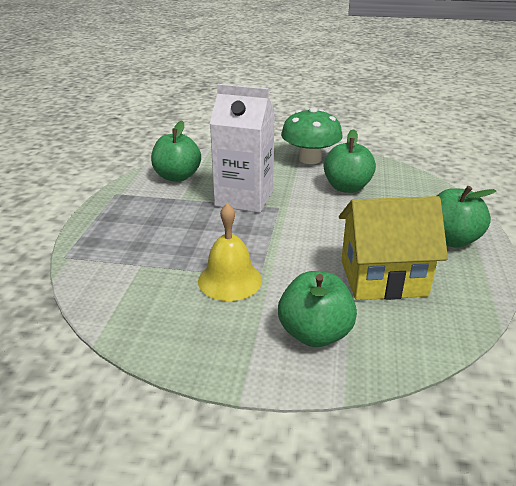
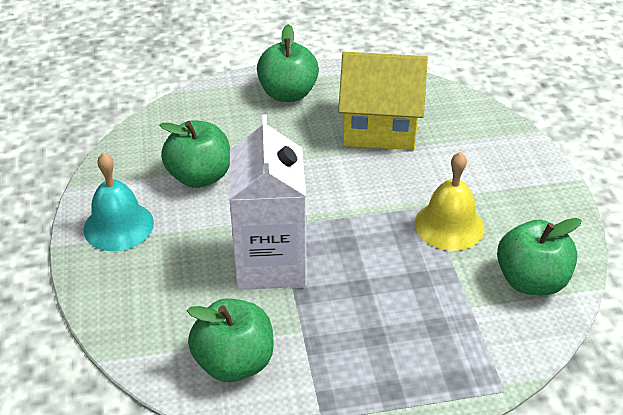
camera: 110 degrees left, 10 degrees up
green apple [278,271,357,347] -> green apple moved to [497,218,582,295]
green mushroom [281,107,343,164] -> turquoise bell [83,152,154,251]
yellow house [339,196,448,300] -> yellow house turned 60 degrees counterclockwise [338,52,428,150]

